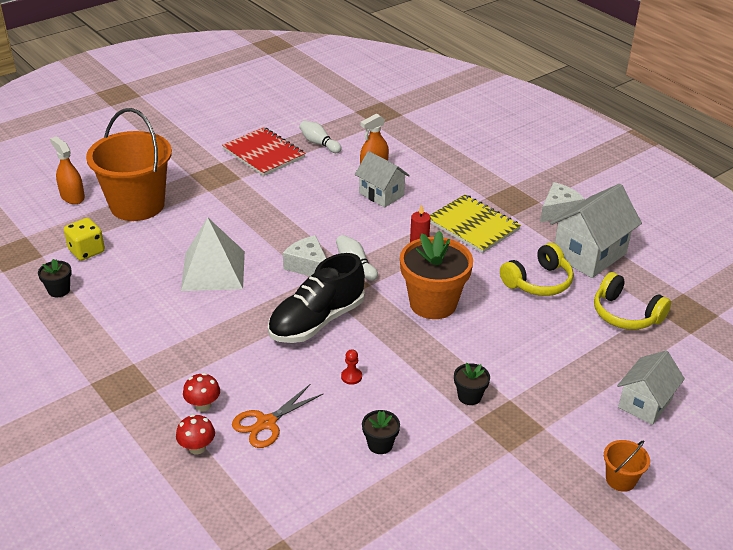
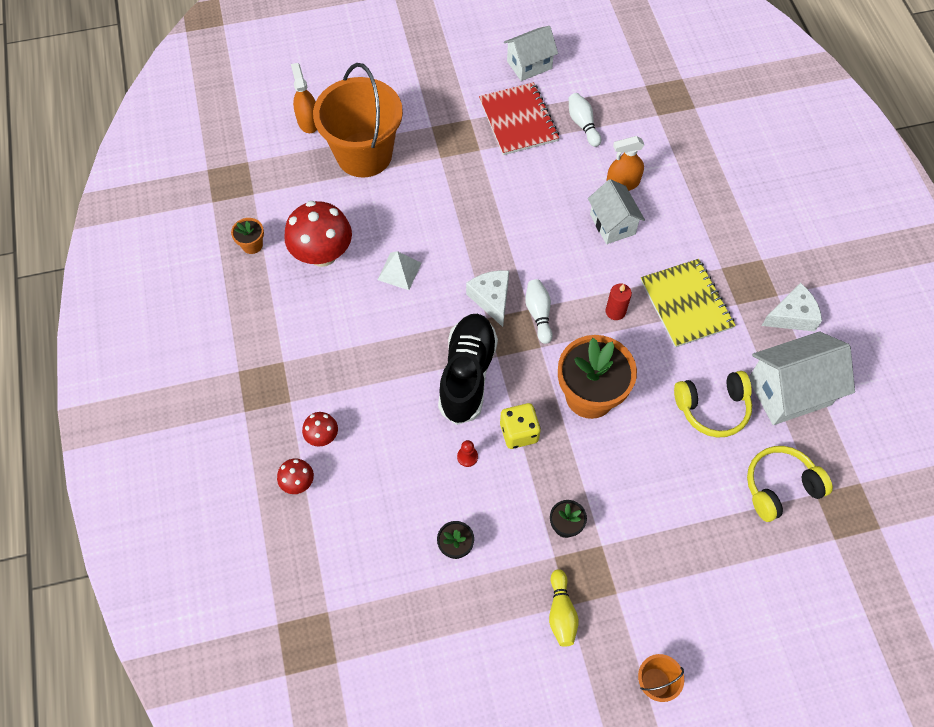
camera: 25 degrees right, 25 degrees up
black flower pot [38,259,72,297] -> orange flower pot [231,218,264,254]
yellow dice [64,218,105,261] -> yellow dice moved to [500,403,541,449]
white pyramid [181,217,245,291] -> white pyramid [378,251,422,290], size x0.55
orange scissors [232,384,324,448] -> none
black shoe [268,253,365,343] -> black shoe turned 120 degrees clockwise [438,314,498,425]
yellow headphones [594,272,671,330] -> yellow headphones turned 90 degrees clockwise [747,446,833,522]
white house [617,350,685,425] -> white house moved to [504,26,558,81]
none -> red mushroom [284,201,352,267]
none -> yellow bowling pin [549,569,579,647]

